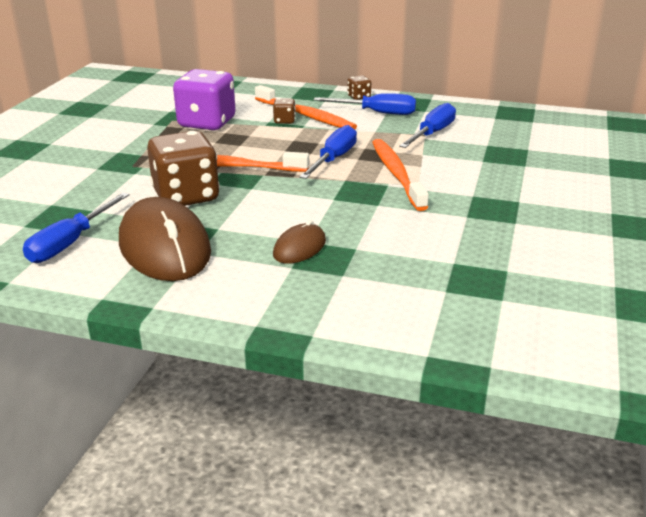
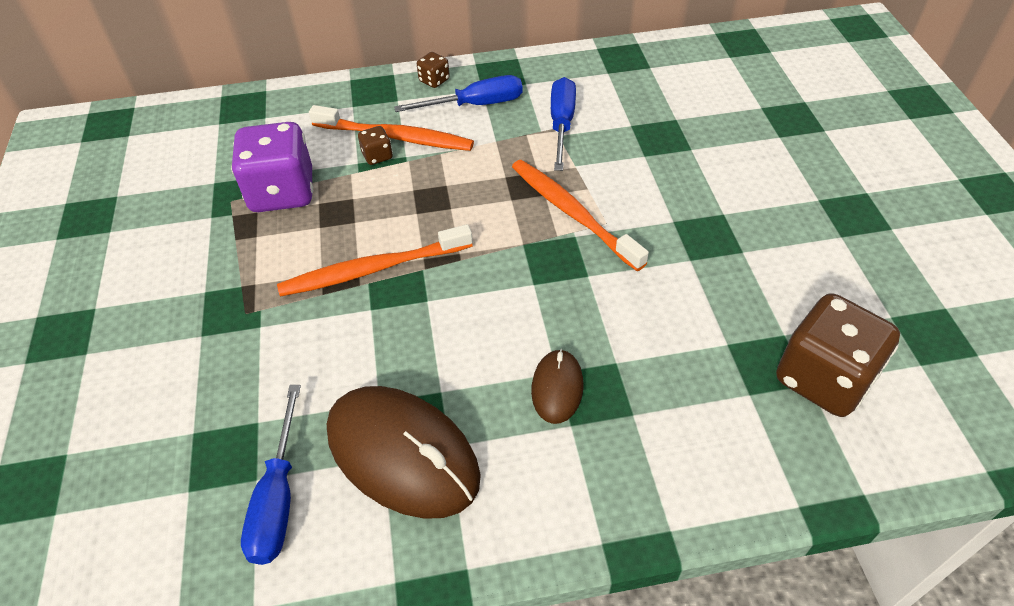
camera: 25 degrees left, 20 degrees up
brown dice [147,131,220,206] -> brown dice moved to [776,293,900,417]
blue screwdriver [299,125,357,179] -> none

